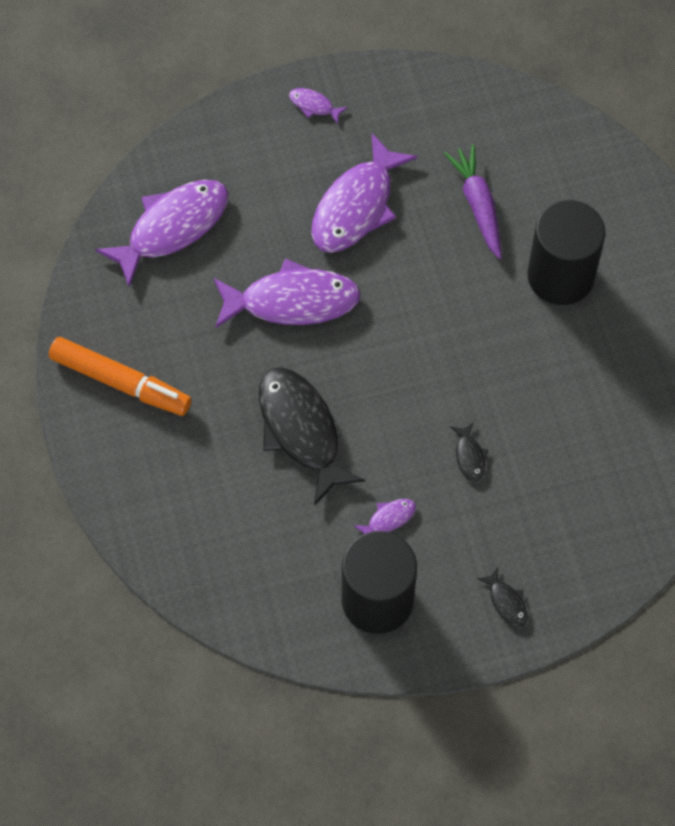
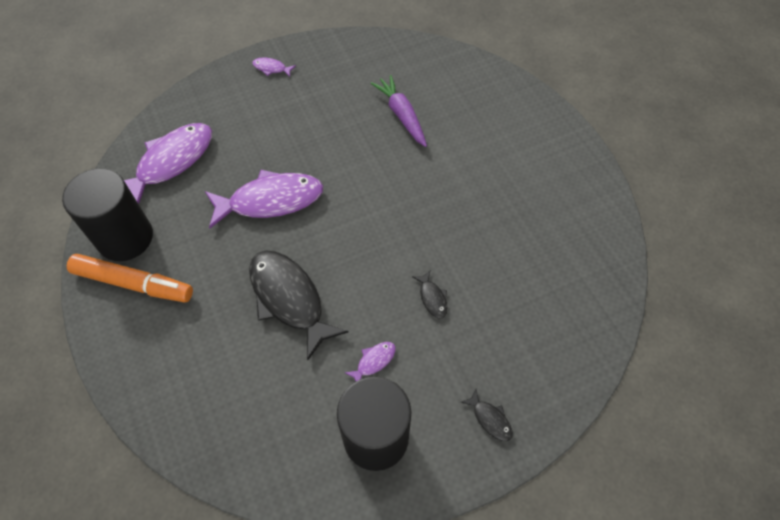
camera: 10 degrees left, 5 degrees down
purple fish [311,133,418,253] -> none
black cylinder [528,200,606,305] -> black cylinder moved to [62,168,153,261]

